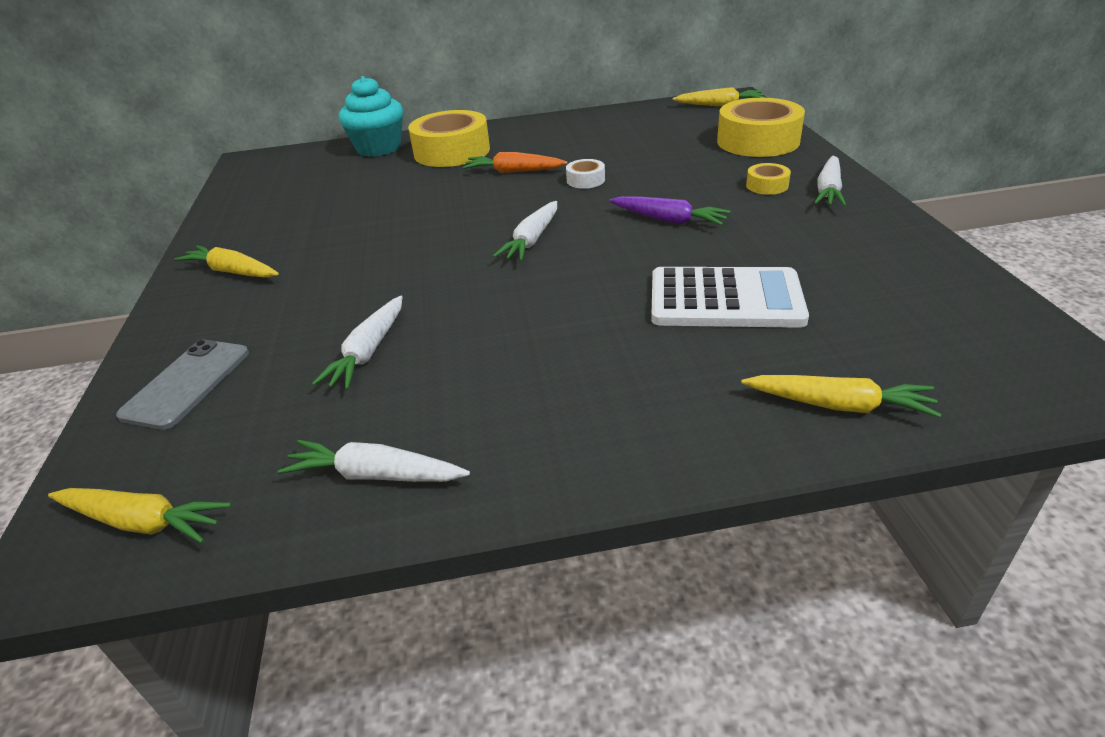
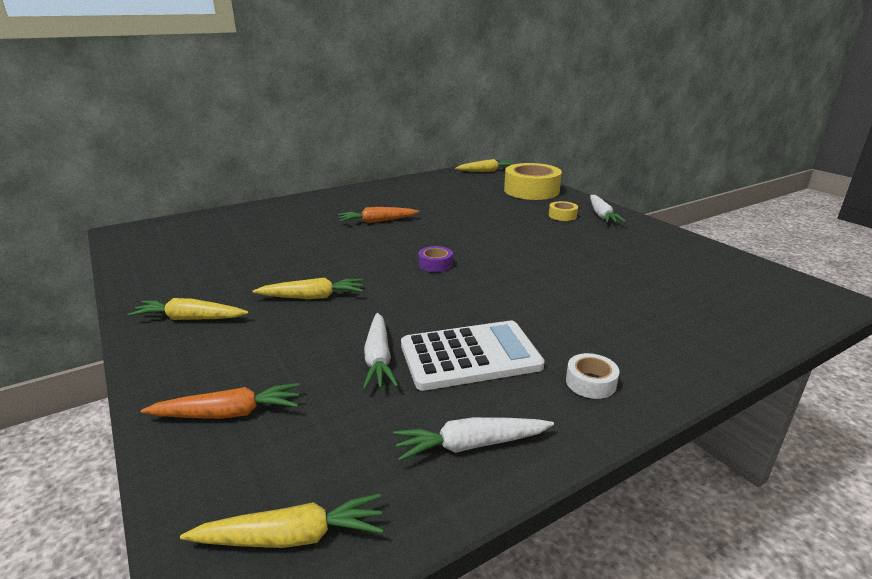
camera: 25 degrees left, 10 degrees down
grey phone [116,339,249,430] -> orange carrot [141,383,300,419]
turquoise cupcake [339,76,403,157] -> none
yellow tape [408,110,490,167] -> none
white carrot [493,201,557,261] -> purple tape [419,246,453,272]
white tape [566,159,605,189] -> white tape moved to [566,353,619,399]
purple carrot [609,196,730,225] -> none
white calculator [651,267,809,328] -> white calculator moved to [401,321,545,391]
yellow carrot [741,375,941,418] -> yellow carrot moved to [252,278,363,299]

